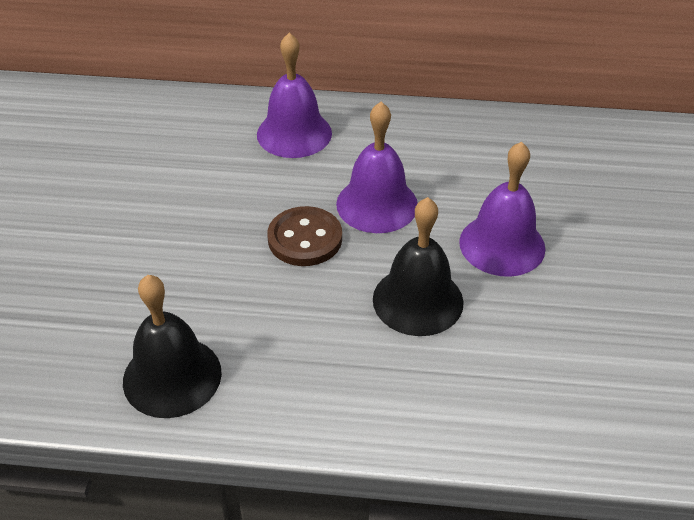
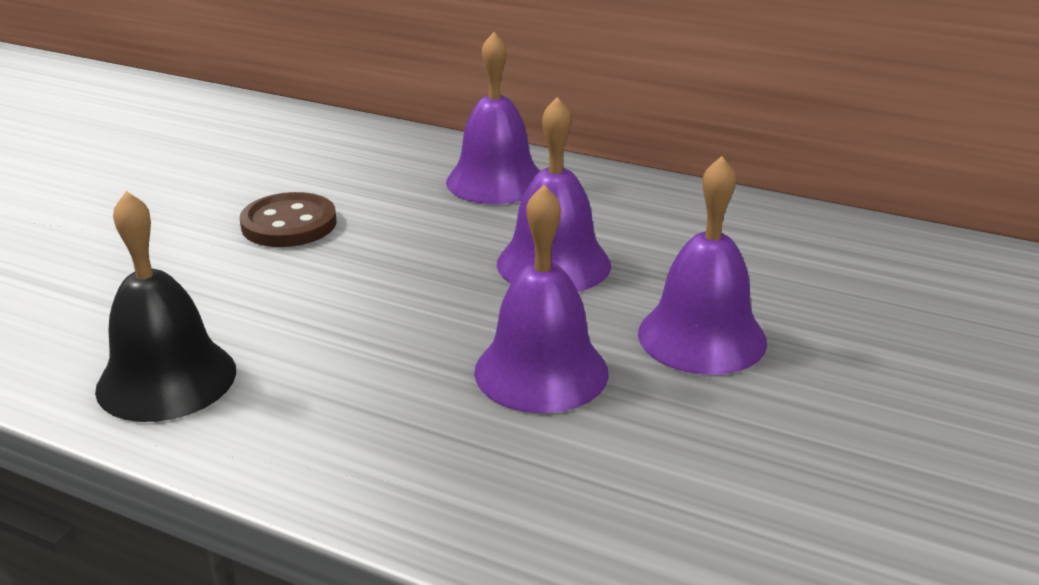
camera: 20 degrees right, 15 degrees down
brown button [267,206,342,266] -> brown button moved to [240,192,336,247]
black bell [373,197,464,336] -> purple bell [474,185,609,413]

